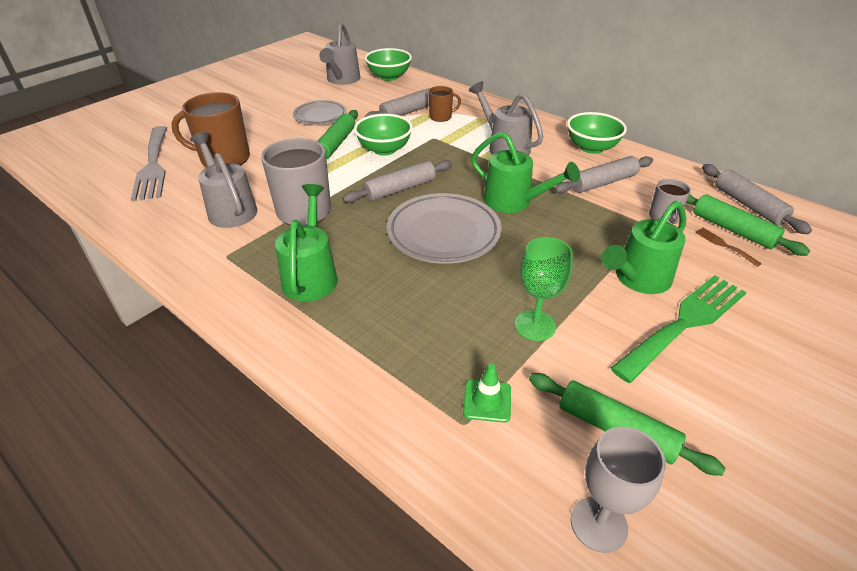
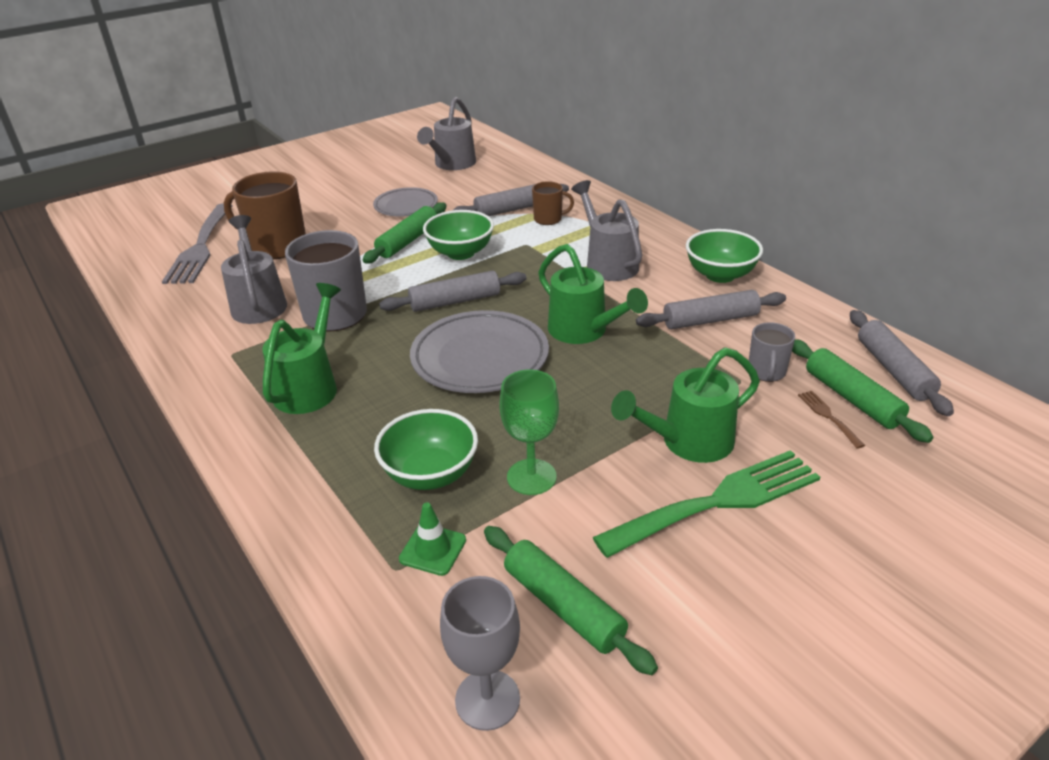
camera: 15 degrees right, 5 degrees down
green bowl [365,48,412,81] -> green bowl moved to [374,409,478,490]

